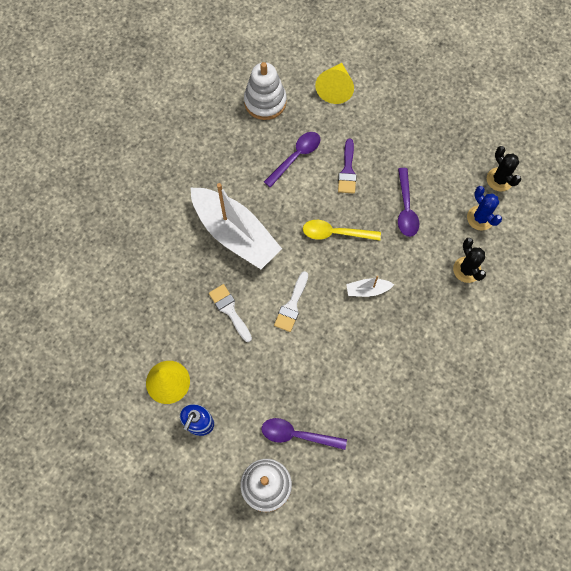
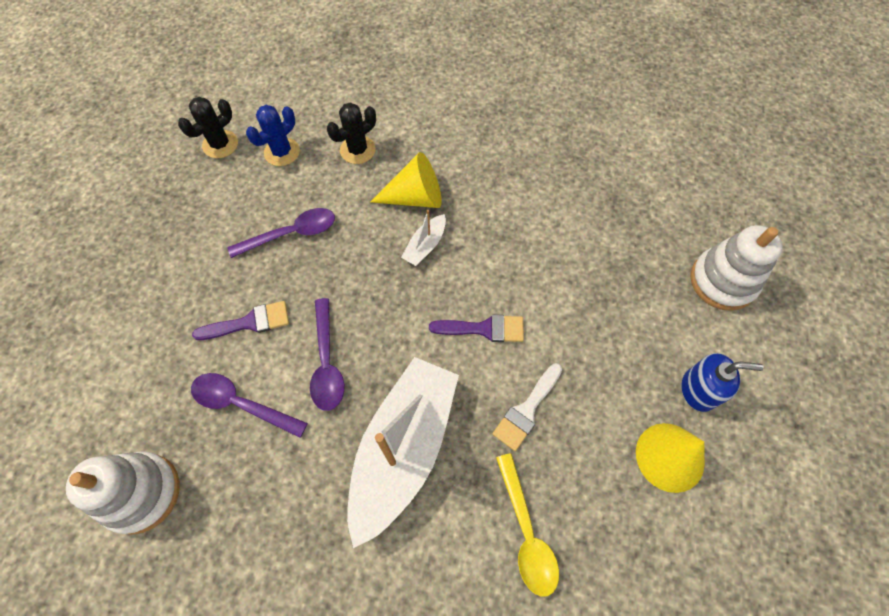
camera: 110 degrees left, 5 degrees down
purple spoon [262,418,347,450] -> purple spoon moved to [310,298,344,411]
white brush [274,271,308,332] -> purple brush [429,315,524,342]
yellow spoon [303,220,381,241] -> yellow spoon moved to [496,453,559,597]
yellow cone [315,63,354,104] -> yellow cone moved to [370,152,442,208]
white boat [346,276,395,297] -> white boat turned 60 degrees clockwise [401,210,446,266]

